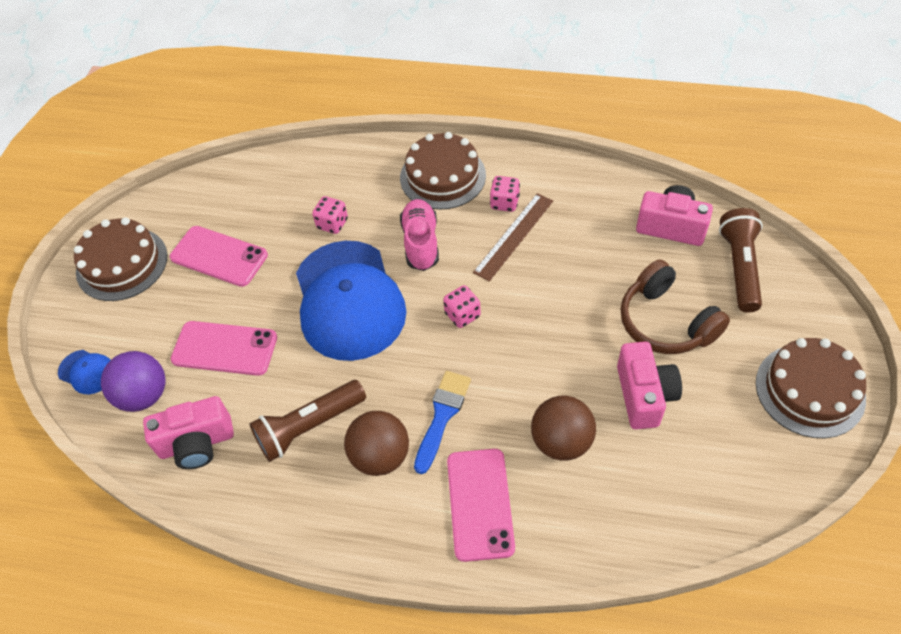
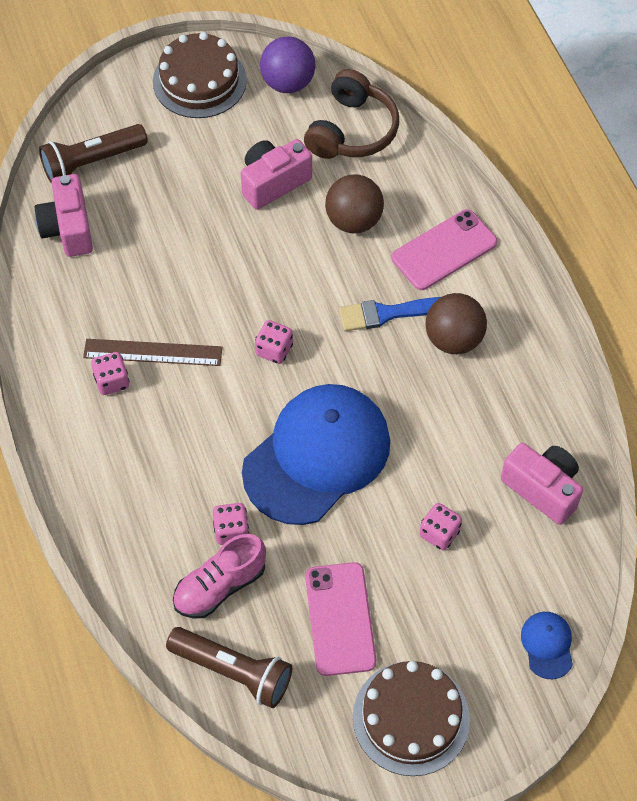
camera: 125 degrees left, 5 degrees up
purple ball [101,351,165,412] -> purple ball moved to [260,37,316,93]
pink phone [171,321,277,376] -> pink dice [420,503,462,551]
brown flashlight [249,380,366,462] -> brown flashlight moved to [166,627,292,708]
brown cake [400,132,486,210] -> none
pink shoe [400,199,439,271] -> pink shoe moved to [173,534,266,619]
brown headphones [621,259,730,354] -> brown headphones moved to [304,69,399,159]

